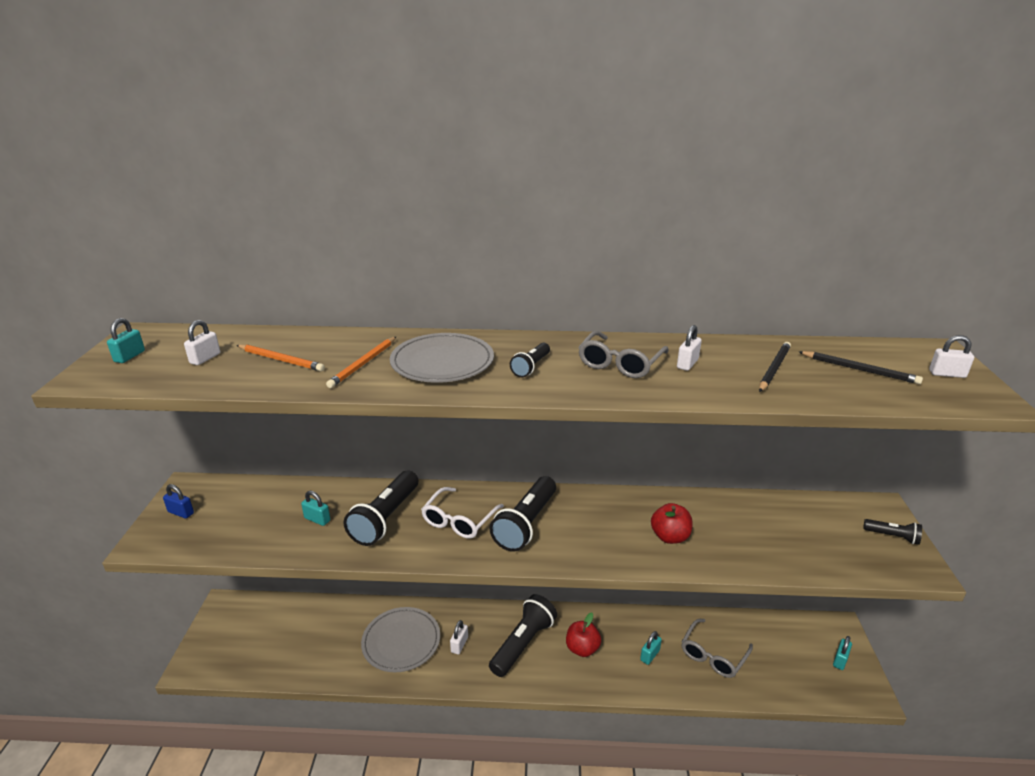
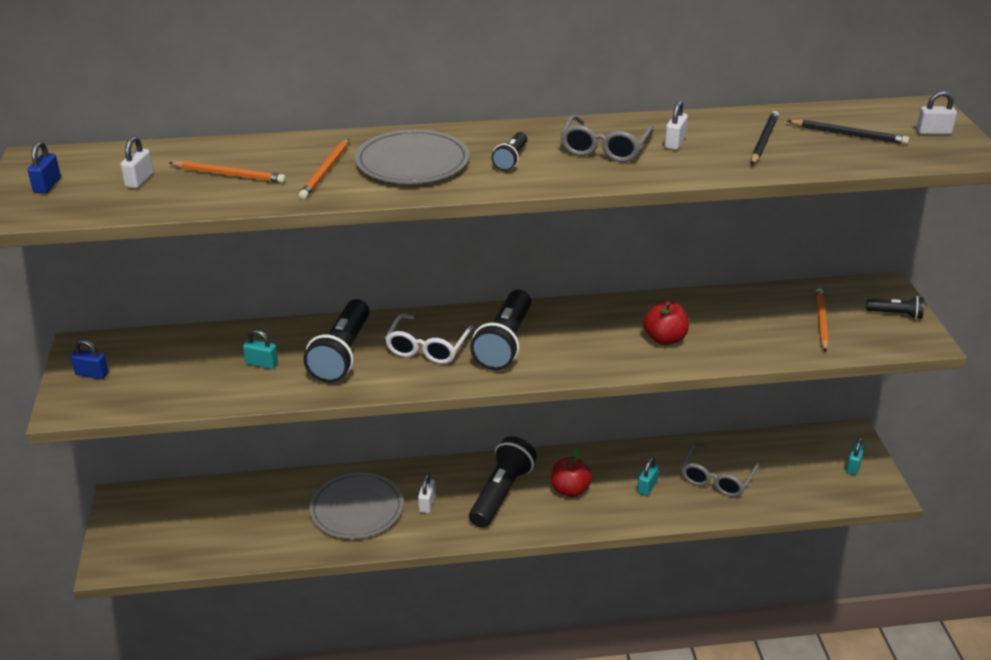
camera: 10 degrees left, 5 degrees up
turquoise padlock [107,318,145,363] -> blue padlock [28,141,61,194]
none -> orange pencil [816,288,829,352]

